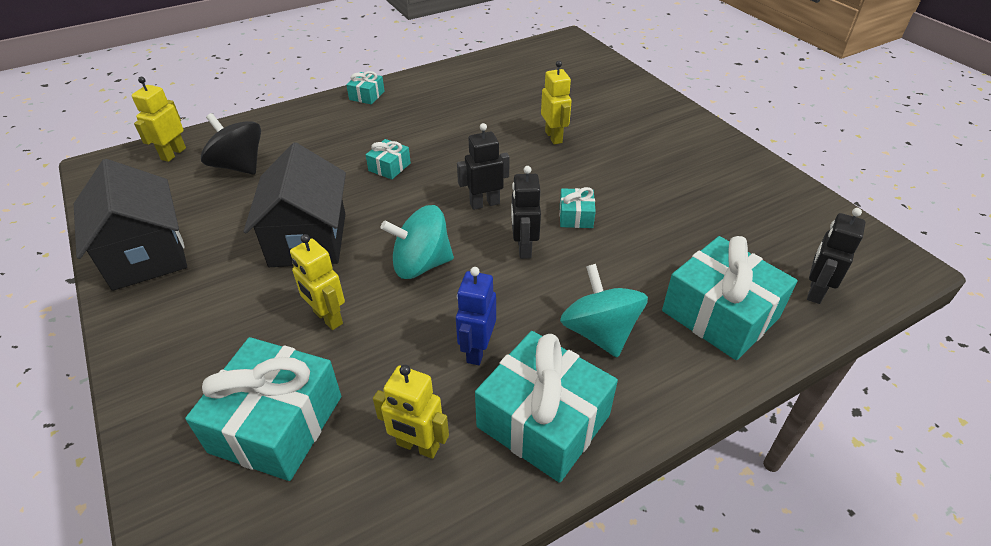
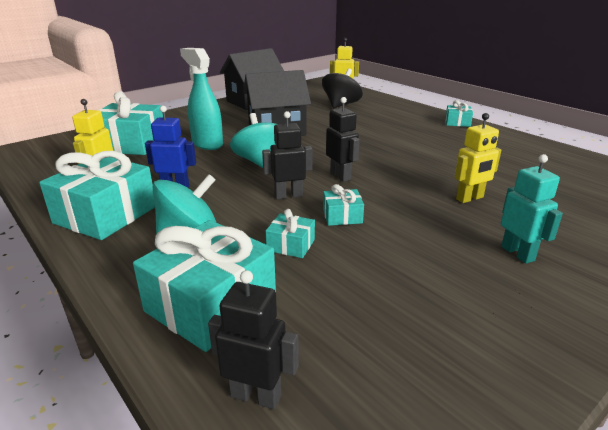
camera: 80 degrees right, 15 degrees down
yellow robot [290,234,345,330] -> turquoise spray bottle [180,48,223,150]
turquoise gift [366,139,411,179] -> turquoise gift moved to [266,209,315,258]
none -> turquoise robot [501,154,563,264]

